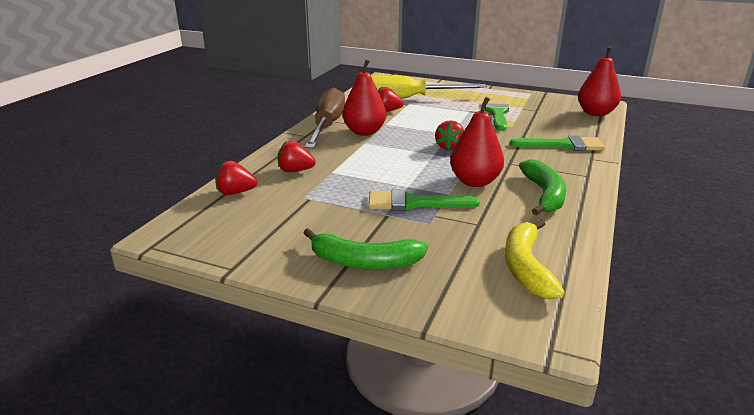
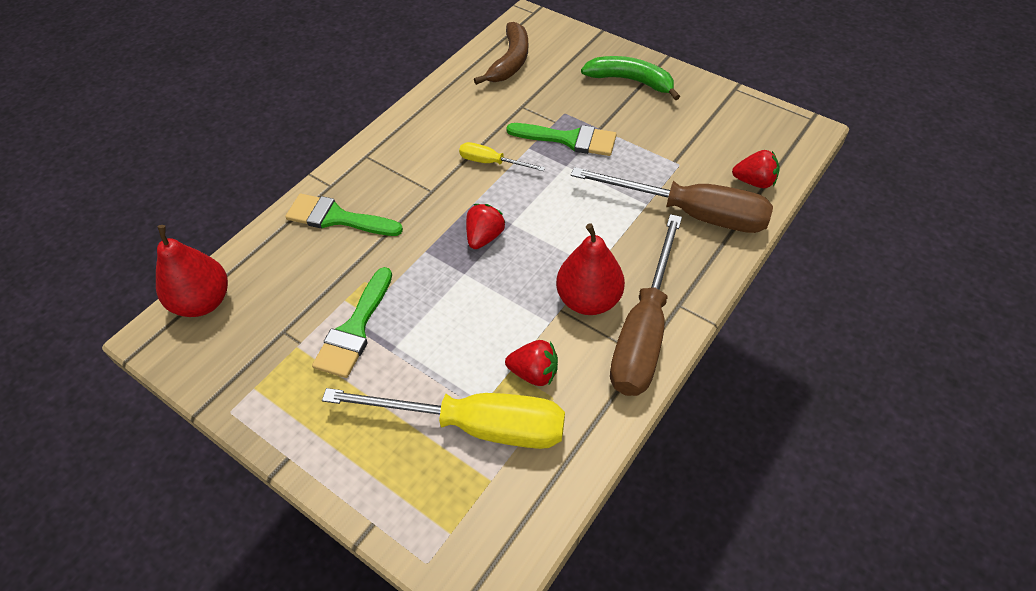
camera: 165 degrees left, 25 degrees up
red strawberry [278,141,316,172] -> brown screwdriver [571,167,773,233]
red pear [450,97,504,187] -> yellow screwdriver [459,142,545,171]
yellow banana [505,219,565,299] -> brown banana [474,22,528,85]
green banana [519,159,566,215] -> none

